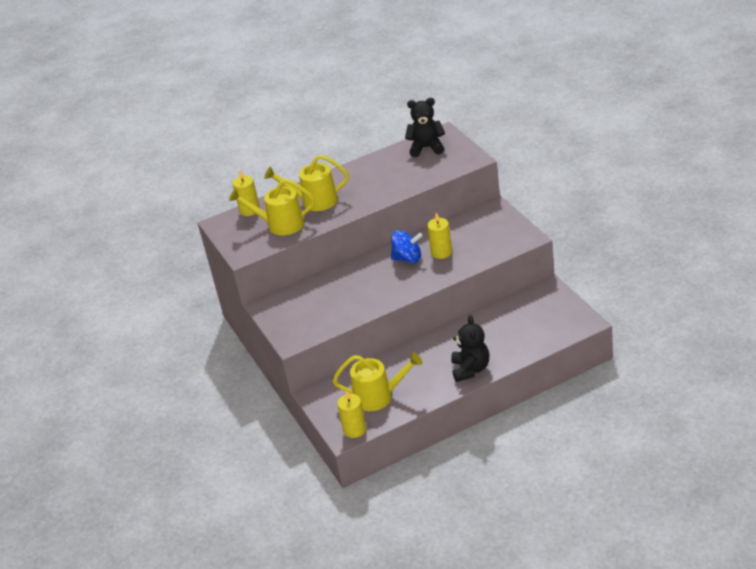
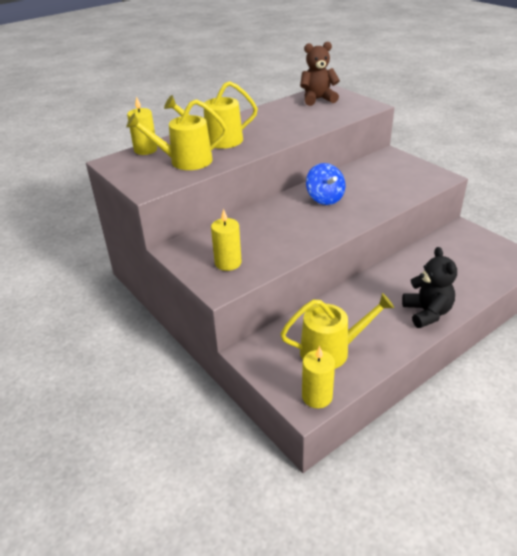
camera: 15 degrees left, 0 degrees up
blue spinning top [391,230,422,263] -> blue spinning top turned 75 degrees clockwise [306,163,345,205]
black teddy bear [405,98,445,157] -> brown teddy bear [300,42,340,106]
yellow candle [427,212,452,259] -> yellow candle moved to [211,209,242,271]

